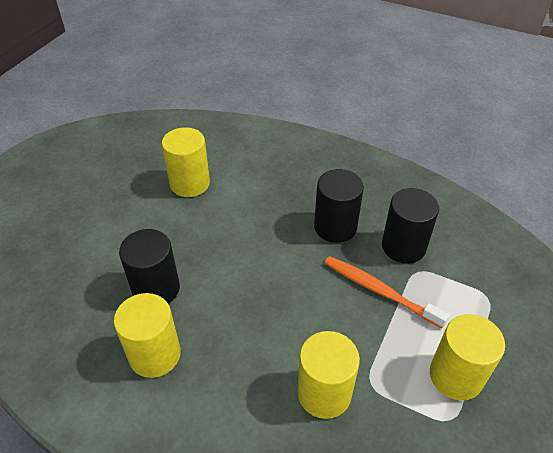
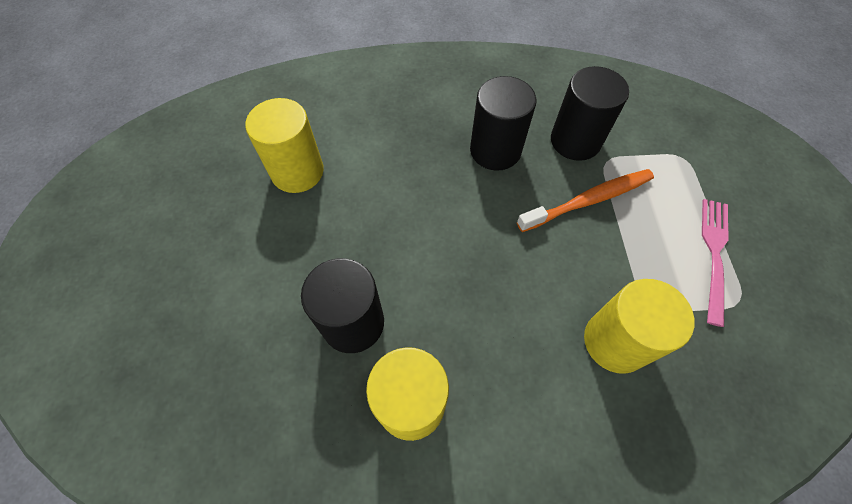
camera: 30 degrees left, 15 degrees up
orange toothbrush [325,256,449,328] -> orange toothbrush turned 150 degrees clockwise [517,169,654,232]
yellow cylinder [430,314,505,401] -> pink fork [702,199,728,327]

